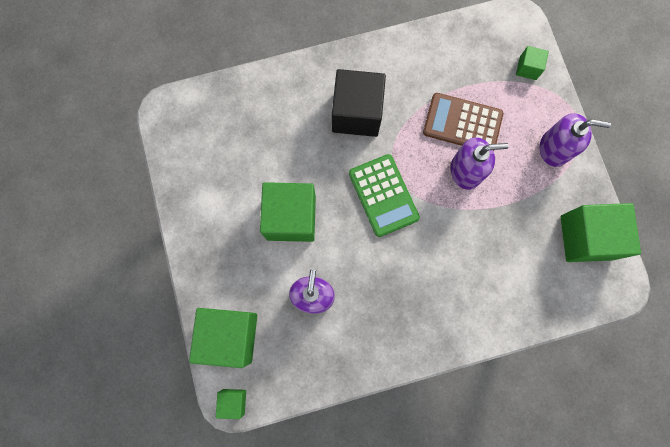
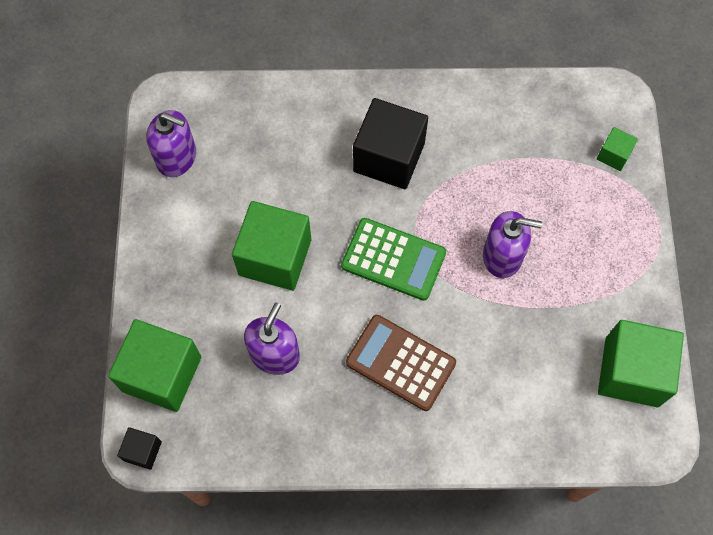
camera: 15 degrees right, 10 degrees down
green cube [216,389,246,419] -> black cube [117,427,162,470]
green calculator [349,154,420,237] -> green calculator turned 60 degrees counterclockwise [341,218,446,301]
brown calculator [423,93,503,151] -> brown calculator moved to [346,315,456,411]
purple soap dispenser [539,113,611,167] -> purple soap dispenser moved to [146,110,196,177]

